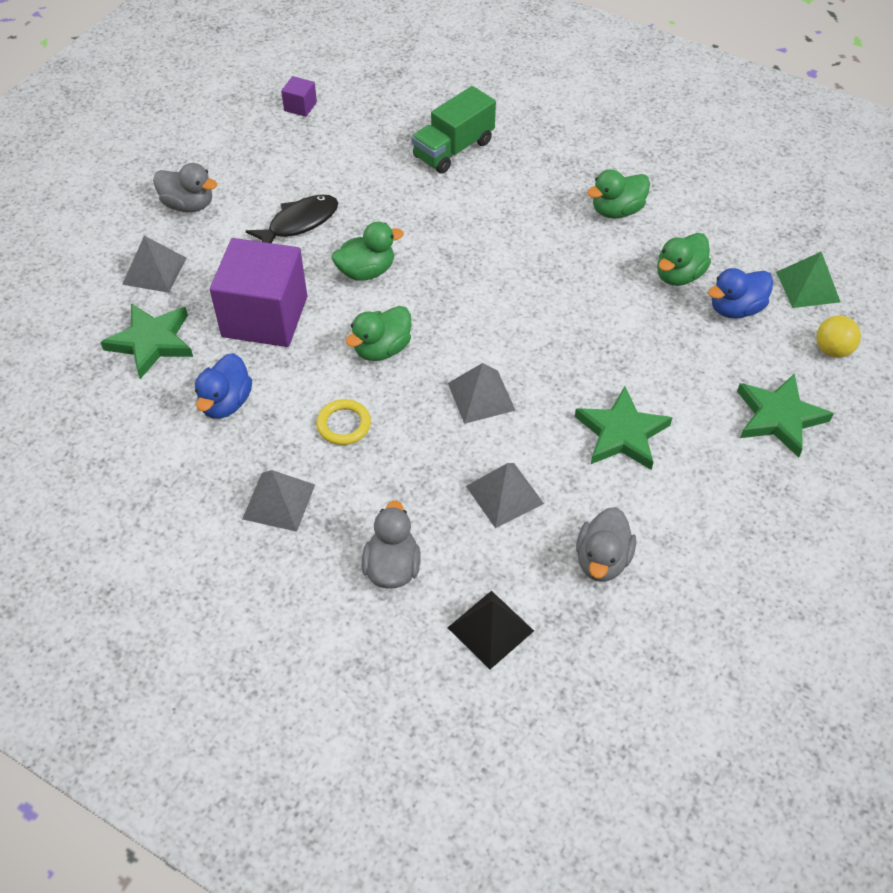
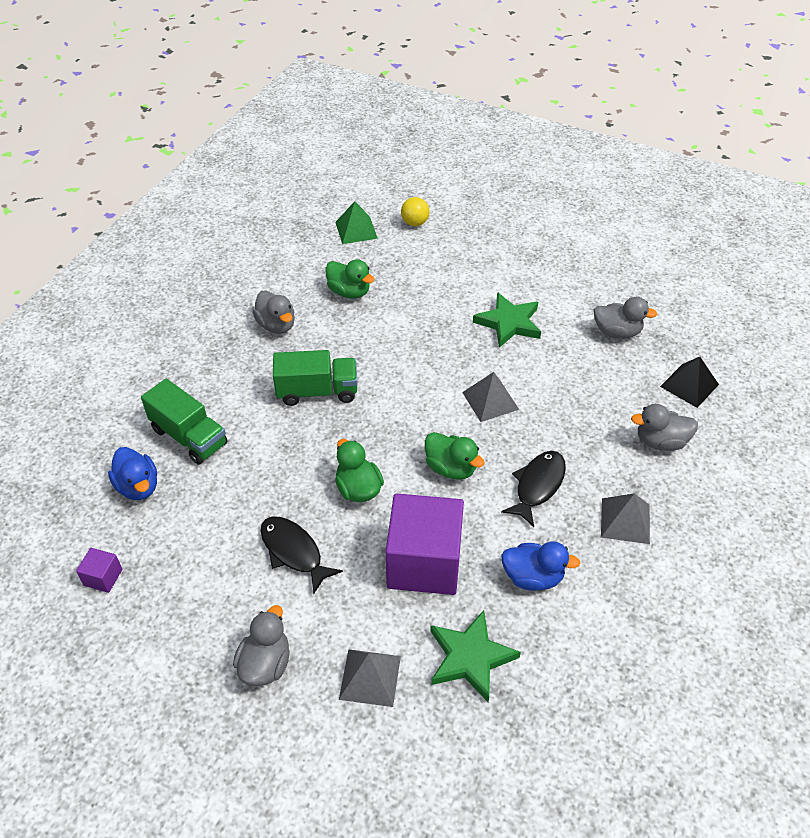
camera: 95 degrees left, 5 degrees down
yellow ring [316,399,371,445] -> black fish [501,451,566,527]
grey pyramid [466,463,544,528] -> none
green duck [587,169,650,218] -> grey duck [253,291,295,334]
blue duck [708,268,773,319] -> blue duck moved to [108,447,157,500]
green star [737,373,834,458] -> none
none -> green truck [273,350,358,406]

